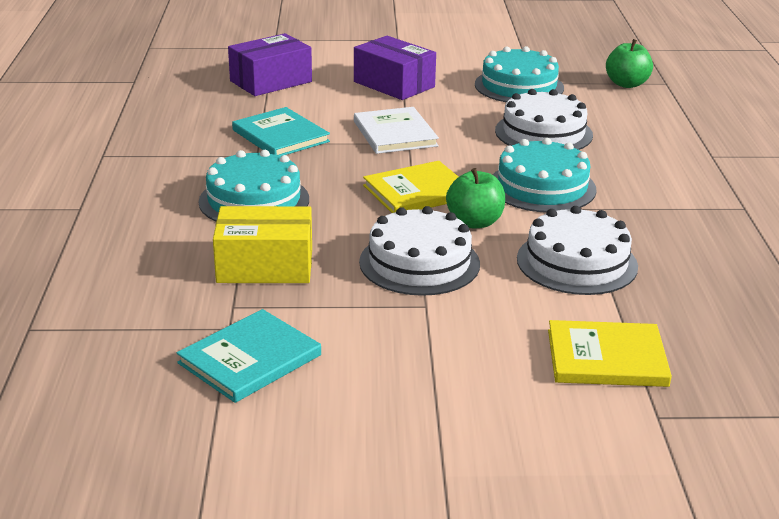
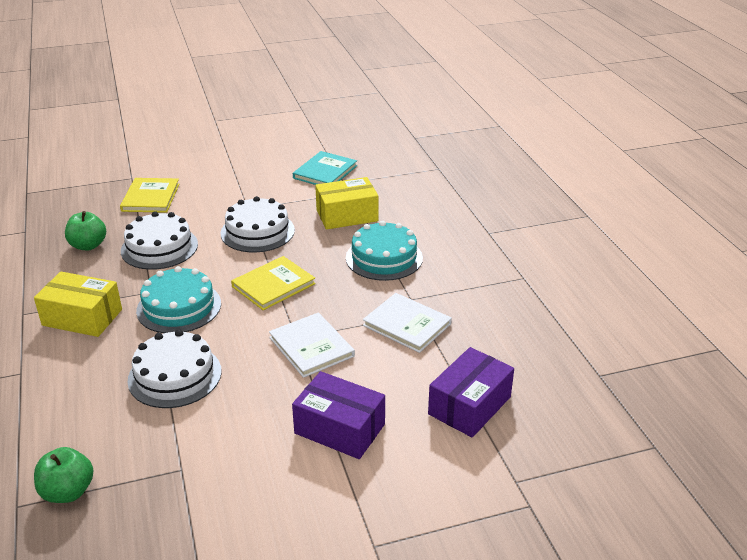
camera: 165 degrees right, 5 degrees up
turquoise book [232,107,330,156] -> white book [363,293,452,353]
green apple [446,168,505,229] -> green apple moved to [65,211,106,250]
turquoise cake [475,46,564,102] -> none
yellow book [548,320,672,387] -> yellow book turned 75 degrees counterclockwise [120,178,179,213]
none -> yellow box [34,271,122,337]

